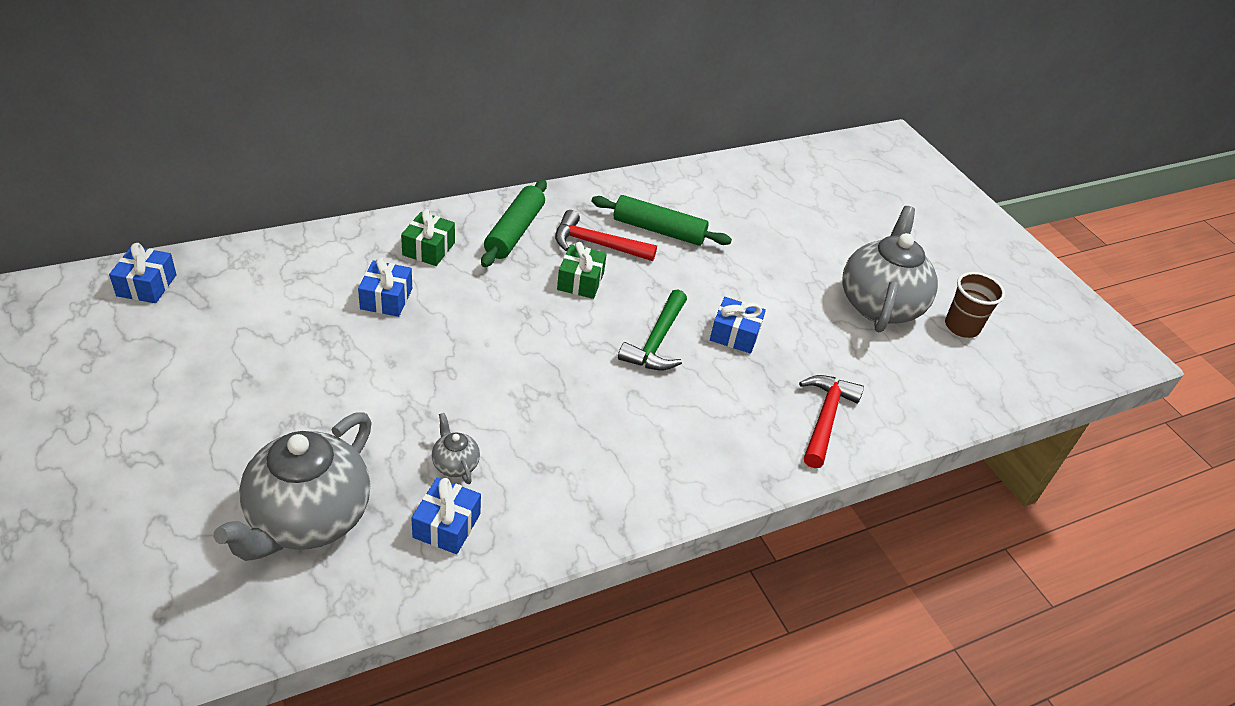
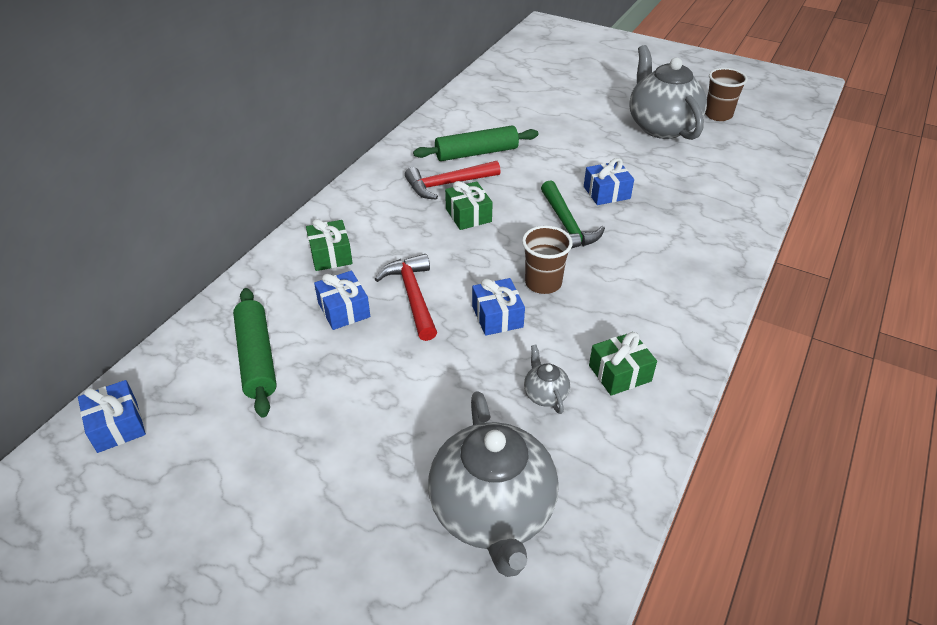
camera: 30 degrees left, 0 degrees up
blue gift [411,478,481,554] -> blue gift moved to [472,278,525,336]
grey teapot [432,413,480,484] -> grey teapot turned 45 degrees clockwise [524,345,570,414]
green rolling pin [481,180,547,267] -> green rolling pin moved to [233,288,277,418]
red hammer [799,375,864,468] -> red hammer moved to [375,254,437,341]
none -> brown cup [522,225,573,294]
none -> green gift [589,332,657,396]

